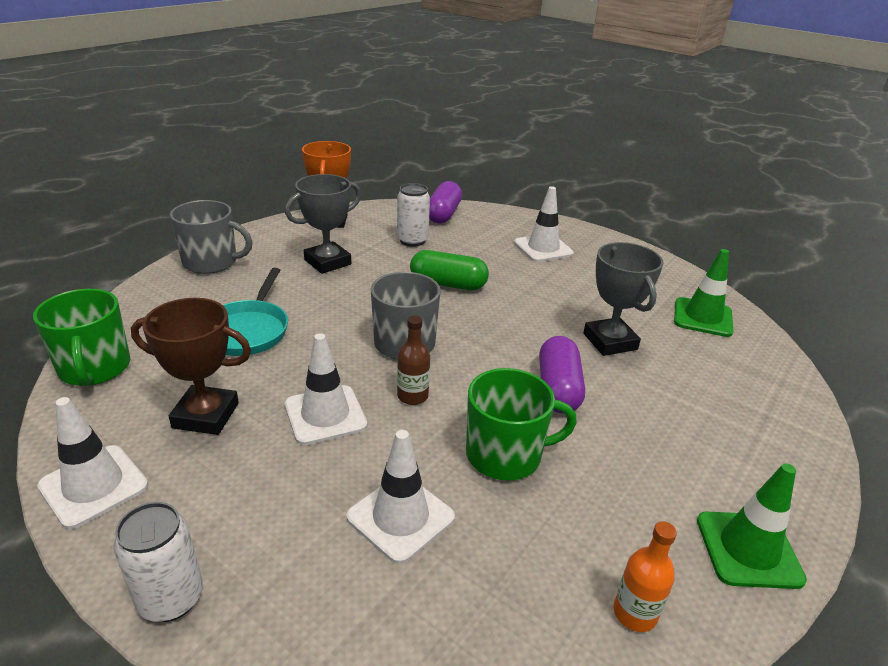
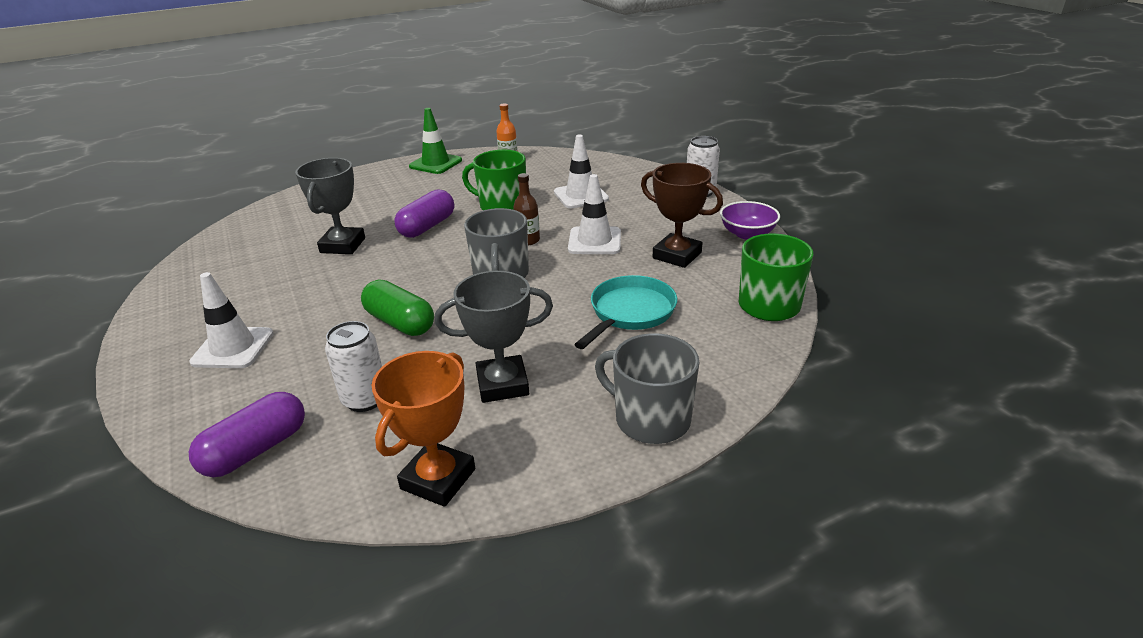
camera: 150 degrees left, 0 degrees up
white traffic cone [37,397,148,529] -> purple bowl [720,201,780,240]
green traffic cone [674,249,733,337] -> none

